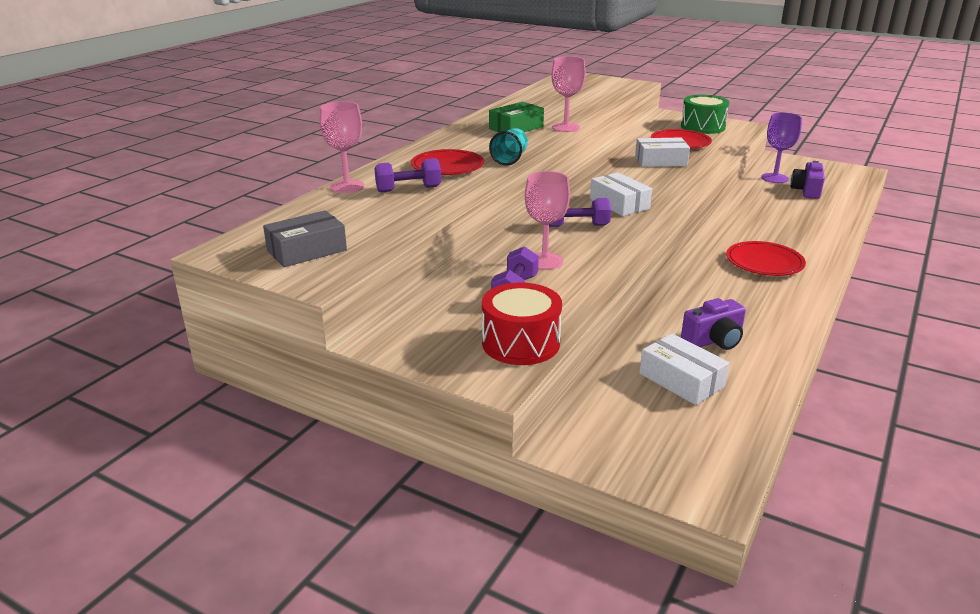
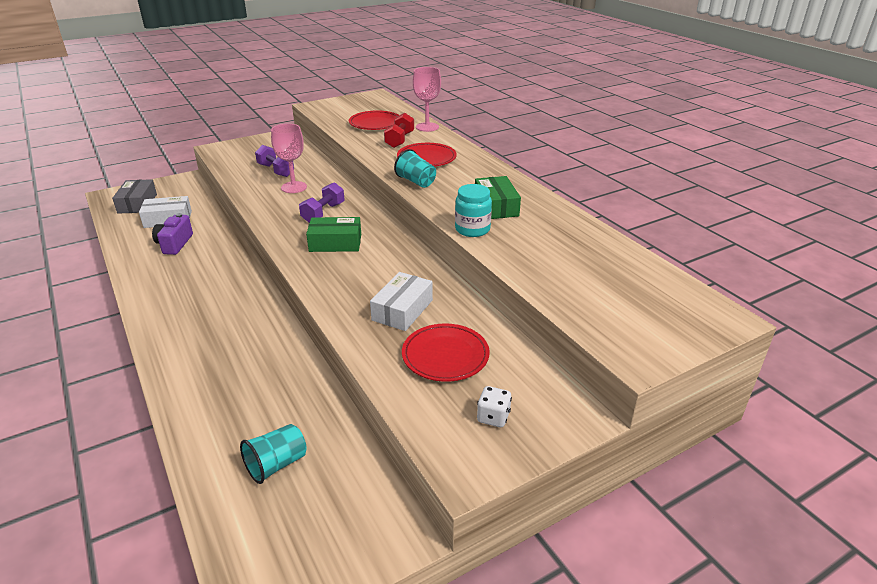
camera: 120 degrees right, 5 degrees up
grey box [263,210,347,267] -> grey box moved to [112,179,157,214]
purple dumbbell [374,158,441,192] -> red dumbbell [384,113,414,148]
red drum [482,283,562,365] -> none
pink goblet [552,56,586,132] -> turquoise jar [455,184,492,237]
white box [590,173,652,216] -> green box [306,217,361,252]
green drum [681,95,729,134] -> white dice [477,386,512,427]
red plate [726,241,806,276] -> red plate moved to [349,111,399,130]
purple goblet [761,113,802,183] -> none
purple camera [791,161,825,199] -> turquoise cup [240,424,307,484]

